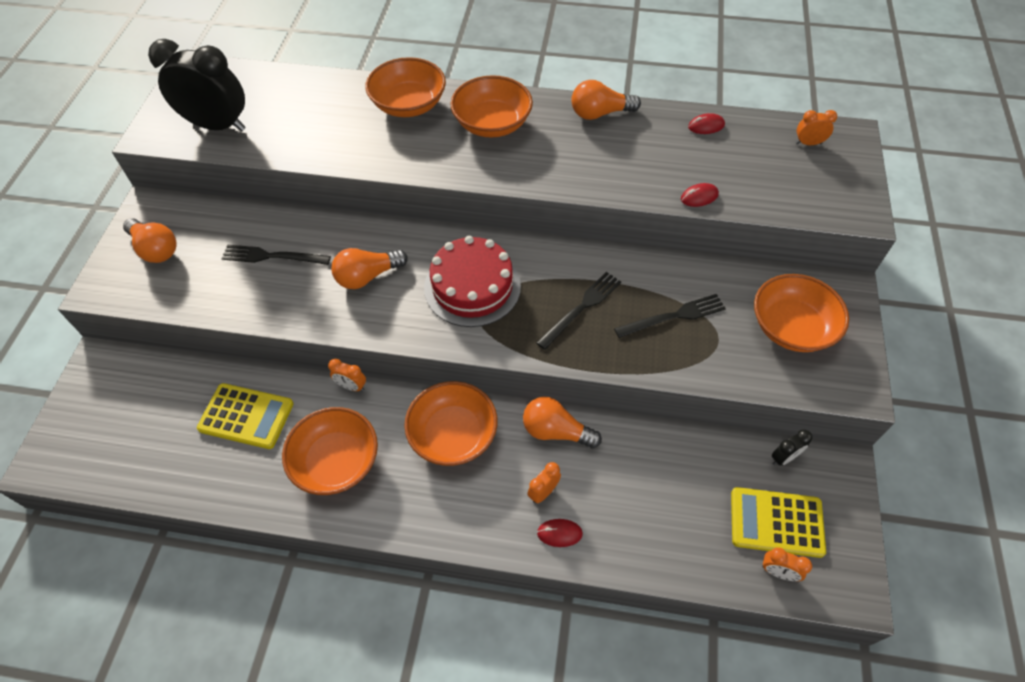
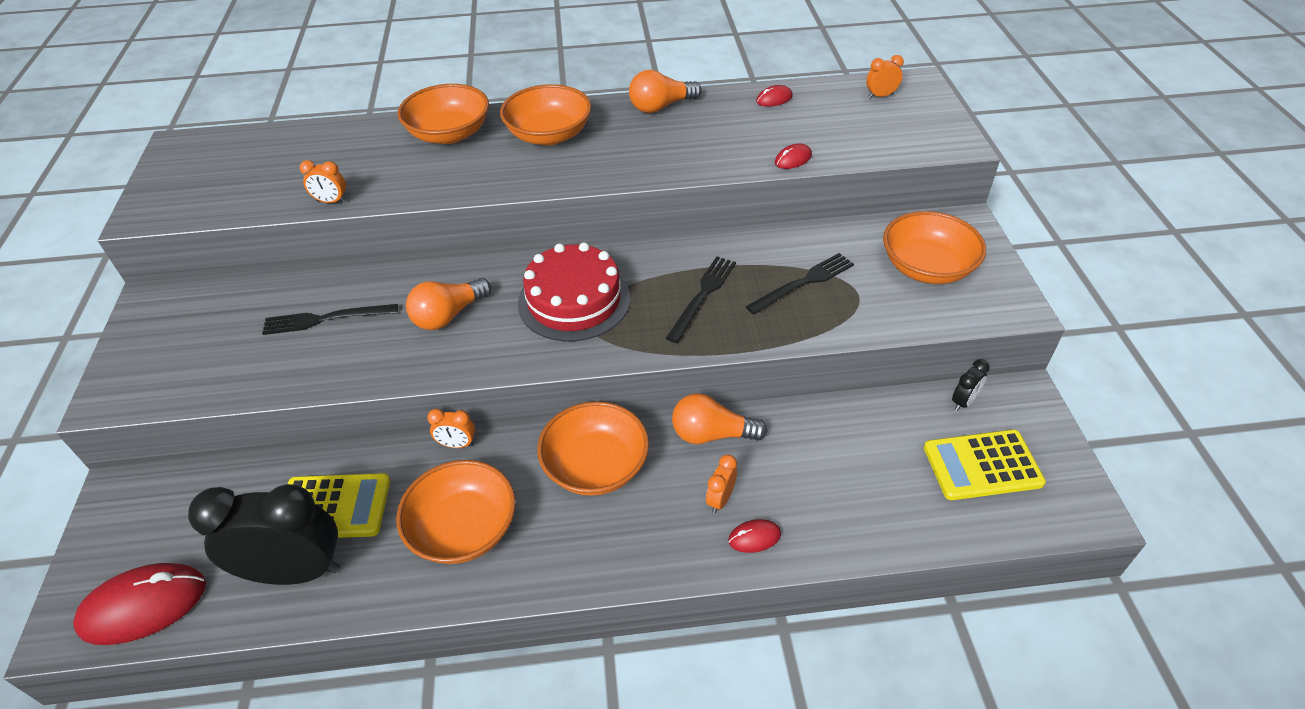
camera: 15 degrees left, 10 degrees down
orange light bulb [123,218,177,263] -> none
black clock [148,39,246,132] -> black clock moved to [188,484,340,585]
orange clock [762,547,812,581] -> orange clock moved to [300,160,346,203]
none -> red mouse [73,563,206,645]

